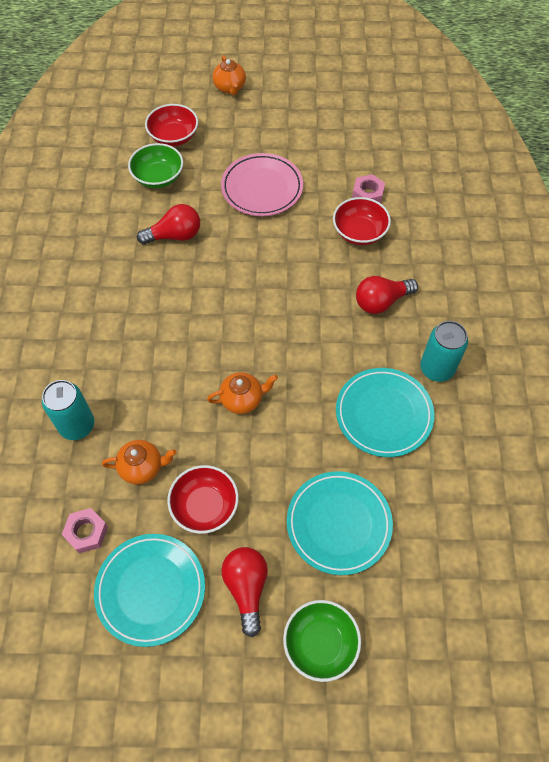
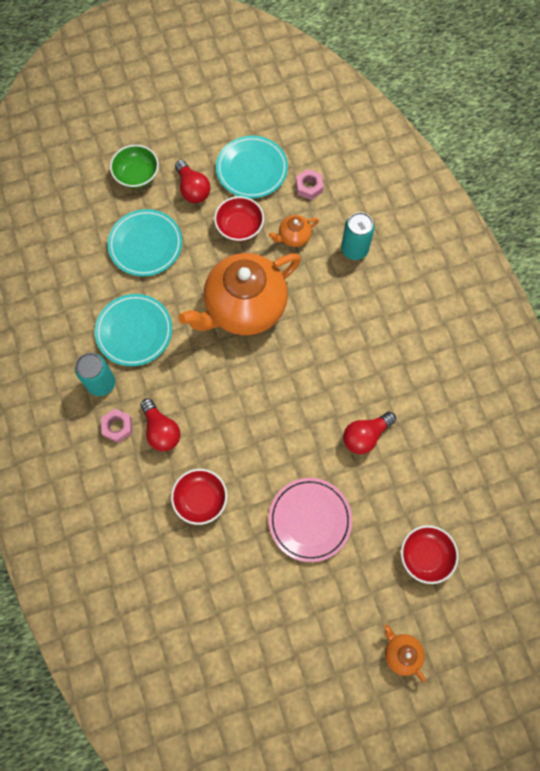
camera: 160 degrees right, 10 degrees up
green bowl [128,143,183,188] -> none
orange teapot [207,372,278,414] -> orange teapot [178,253,301,335], size x2.42
pink nut [352,174,385,203] -> pink nut moved to [101,409,132,443]
red light bulb [356,276,418,314] -> red light bulb turned 105 degrees clockwise [141,399,181,451]

